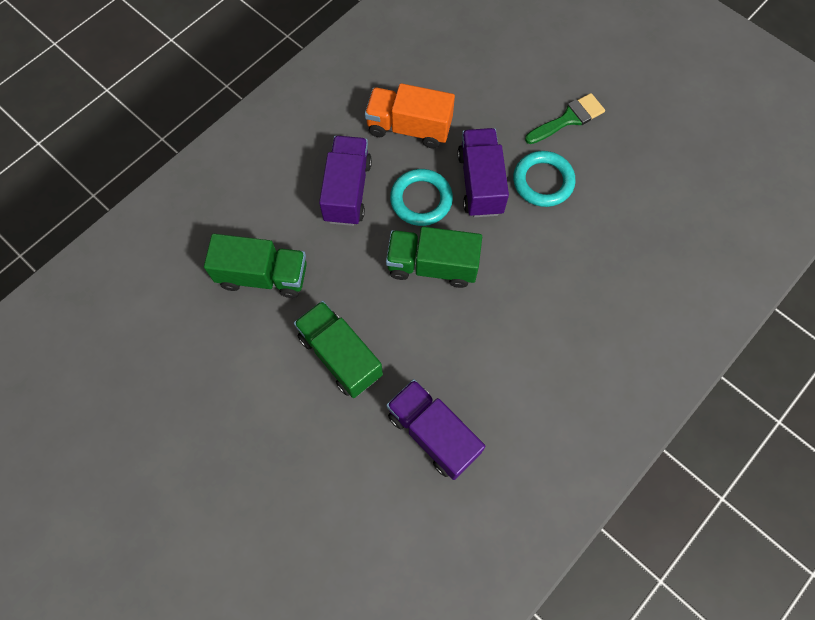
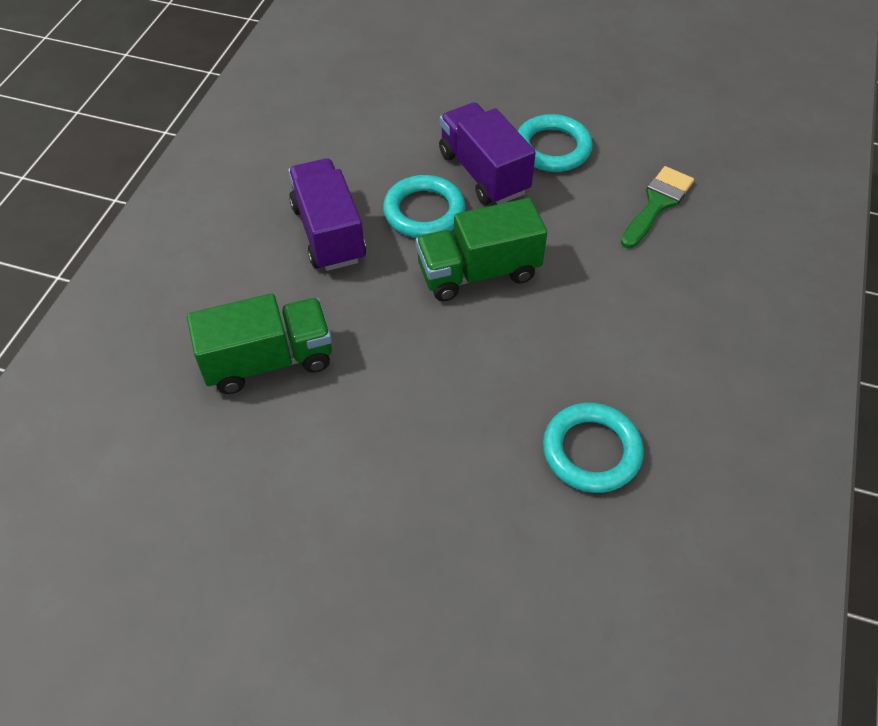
camera: 25 degrees left, 15 degrees down
green truck [294,301,383,398] -> none
orange truck [365,83,455,149] -> none
purple truck [386,379,485,480] -> turquoise ring [543,403,644,493]
green brush [525,93,605,144] -> green brush moved to [621,166,694,249]

